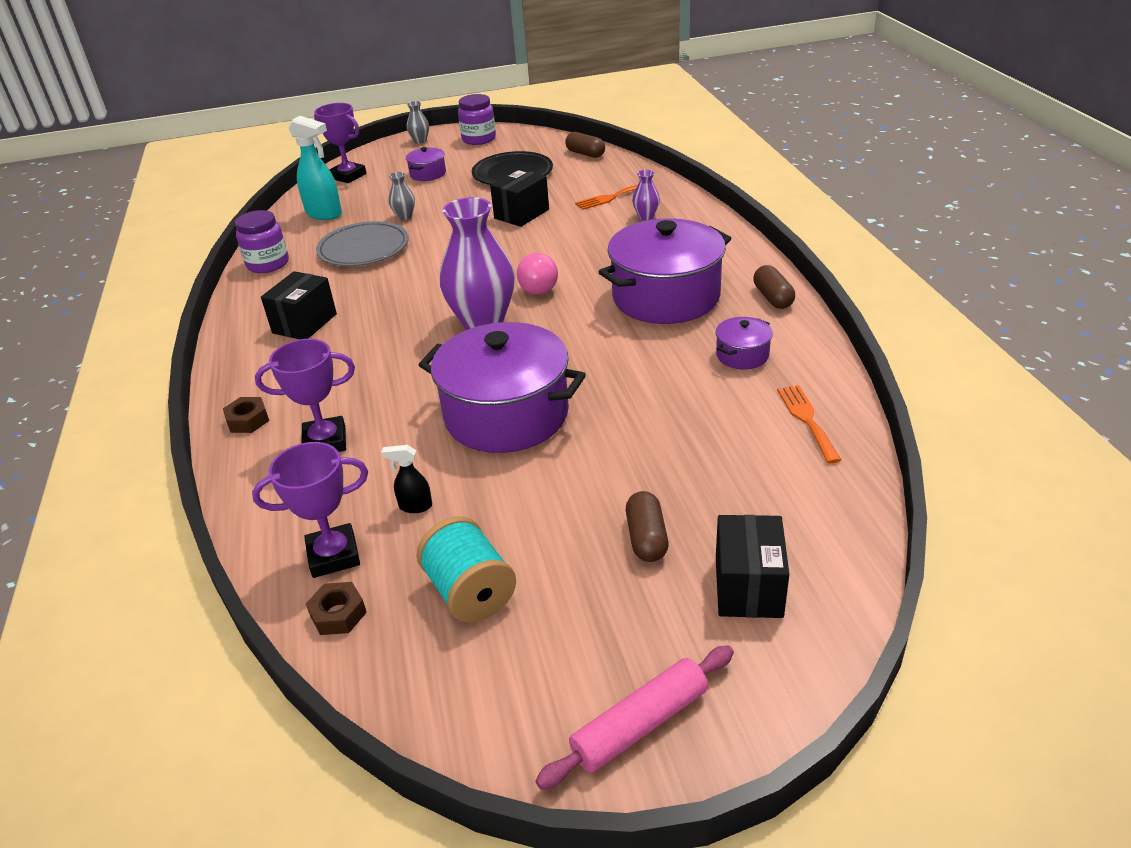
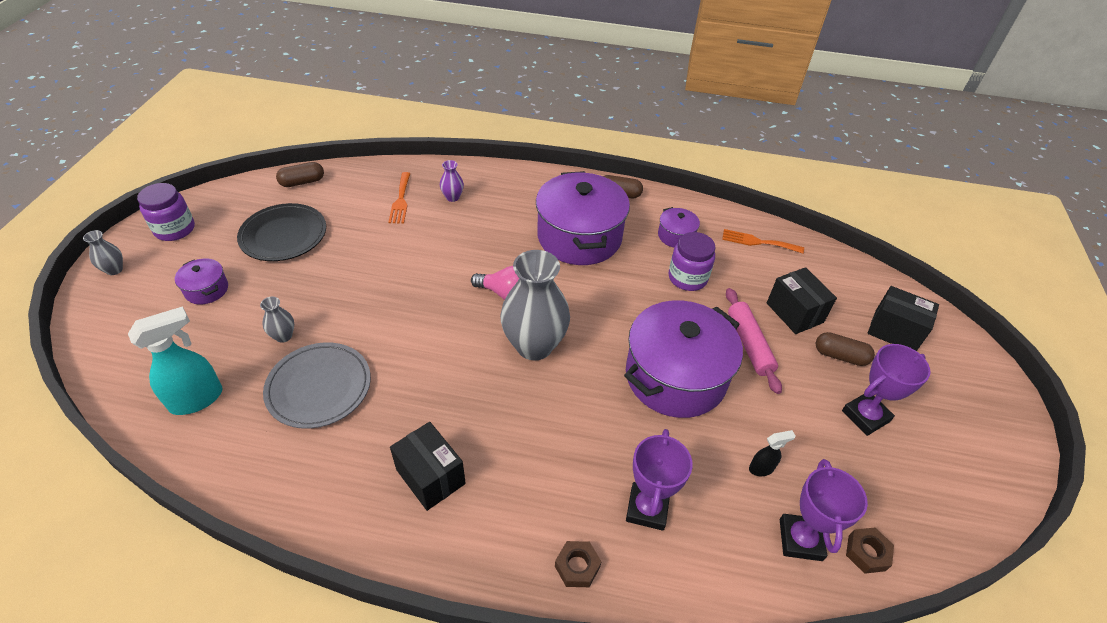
camera: 70 degrees left, 10 degrees up
purple jar [235,210,289,273] -> purple jar moved to [669,232,715,291]
purple trophy [314,103,366,183] -> purple trophy moved to [842,344,931,436]
black spray bottle [381,445,432,513] -> black spray bottle turned 135 degrees counterclockwise [749,430,795,476]
turquoise spool [417,516,516,623] -> none
purple vase [440,197,515,330] -> grey vase [500,250,570,360]
black box [490,169,549,227] -> black box moved to [767,267,837,334]
pink rolling pin [535,646,734,789] -> pink rolling pin moved to [726,288,782,394]

